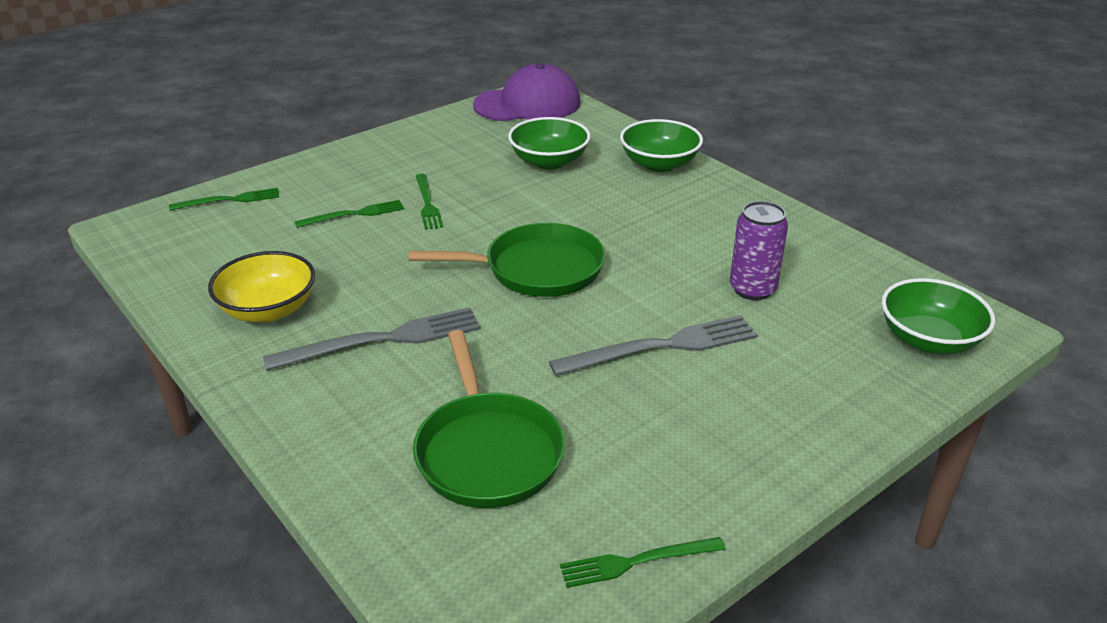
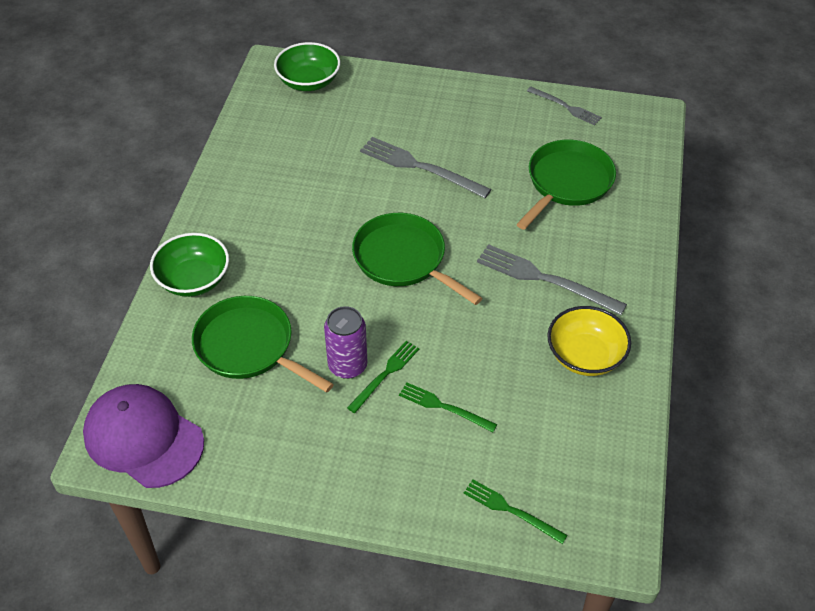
camera: 130 degrees left, 15 degrees up
green bowl [508,117,591,170] -> green pan [192,296,334,393]
green fork [560,537,726,588] -> grey fork [527,87,602,126]
purple can [730,201,788,300] -> purple can moved to [324,306,367,379]

